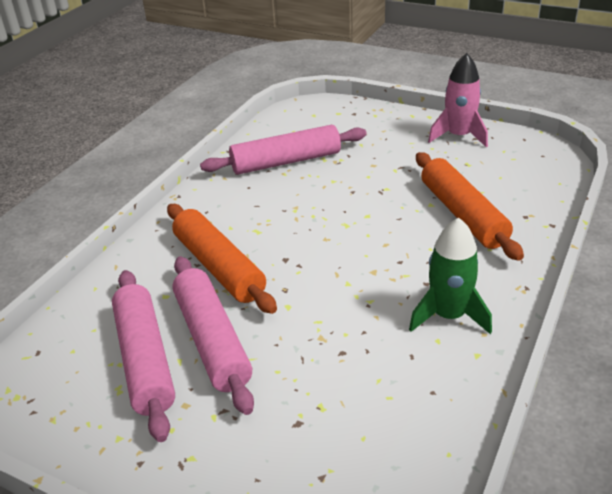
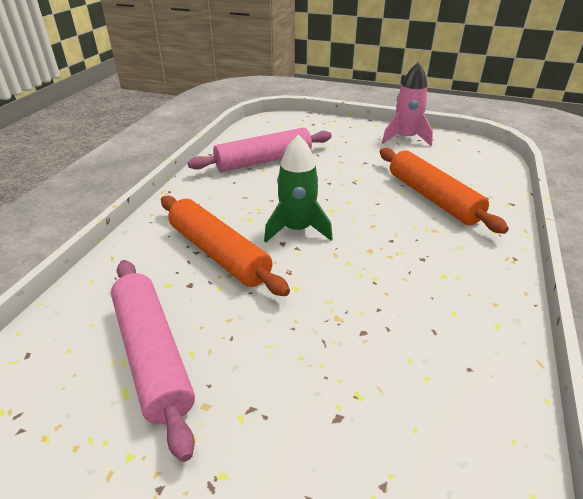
camera: 10 degrees left, 0 degrees up
pink rolling pin [172,256,254,415] -> none
green rocket [409,217,492,334] -> green rocket moved to [264,134,333,243]

